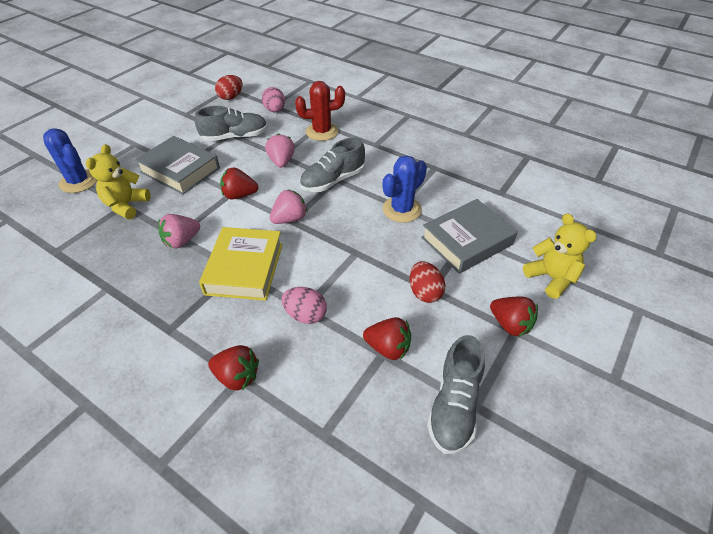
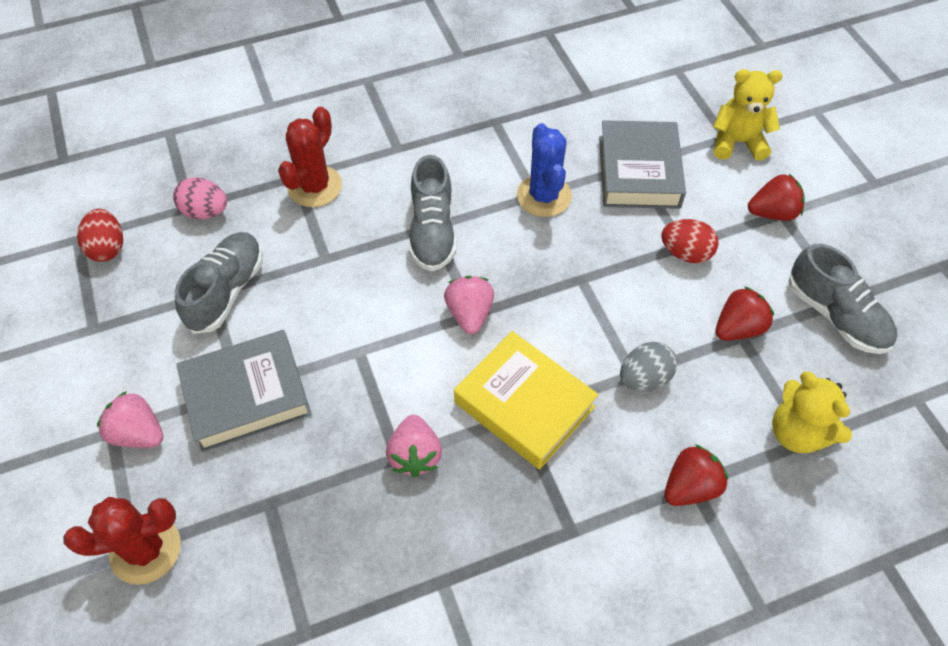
camera: 55 degrees left, 10 degrees up
blue cactus [43,128,97,193] -> red cactus [63,497,181,585]
yellow teddy bear [86,144,150,219] -> yellow teddy bear moved to [772,371,852,453]
red strawberry [220,167,258,199] -> none
pink strawberry [265,133,295,168] -> pink strawberry moved to [97,391,163,448]
pink egg [282,287,327,324] -> grey egg [620,342,677,391]

